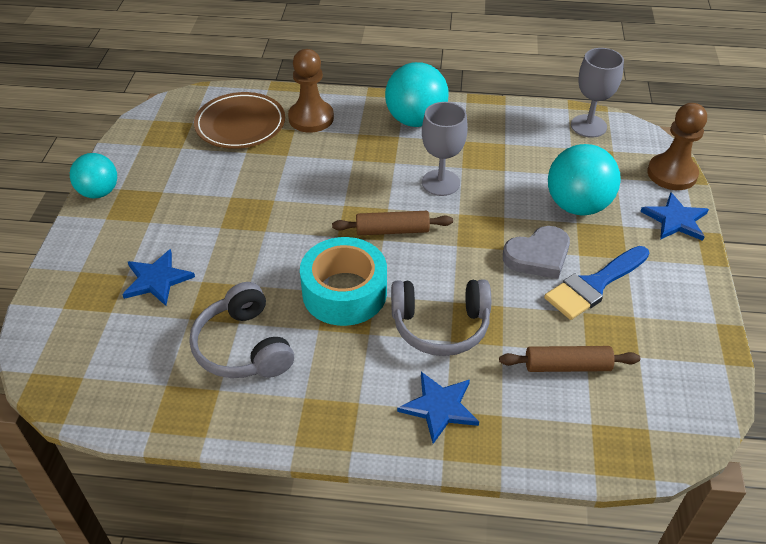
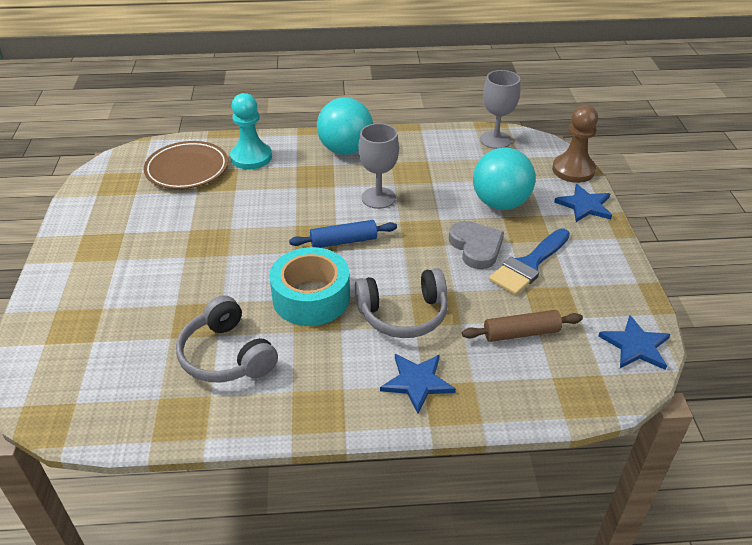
camera: 10 degrees left, 5 degrees down
turquoise ball [70,153,117,198] -> none
blue star [122,249,195,306] -> blue star moved to [598,315,671,370]
brown pawn [288,49,334,133] -> turquoise pawn [230,93,272,169]
brown rolling pin [332,211,453,235] -> blue rolling pin [289,220,397,248]
grey heart [503,226,570,279] -> grey heart turned 75 degrees counterclockwise [449,221,504,269]

